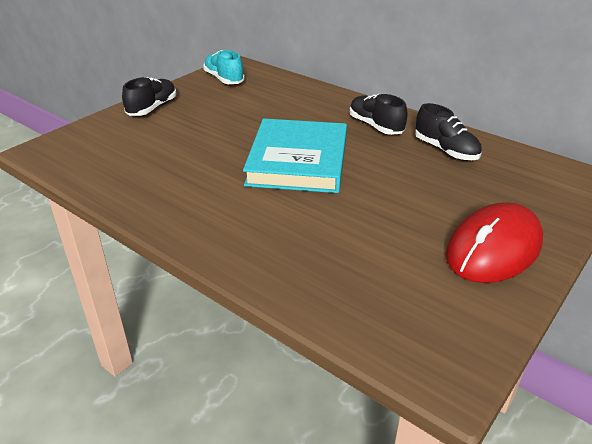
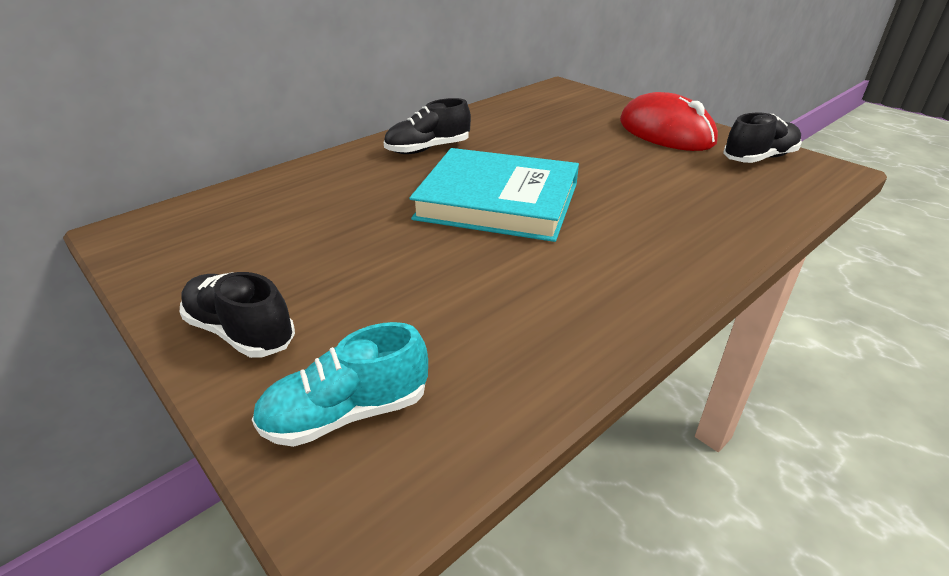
camera: 80 degrees left, 0 degrees up
turquoise shoe [203,50,245,84] -> turquoise shoe moved to [252,322,428,447]
black shoe [415,103,482,160] -> black shoe moved to [723,113,802,163]

